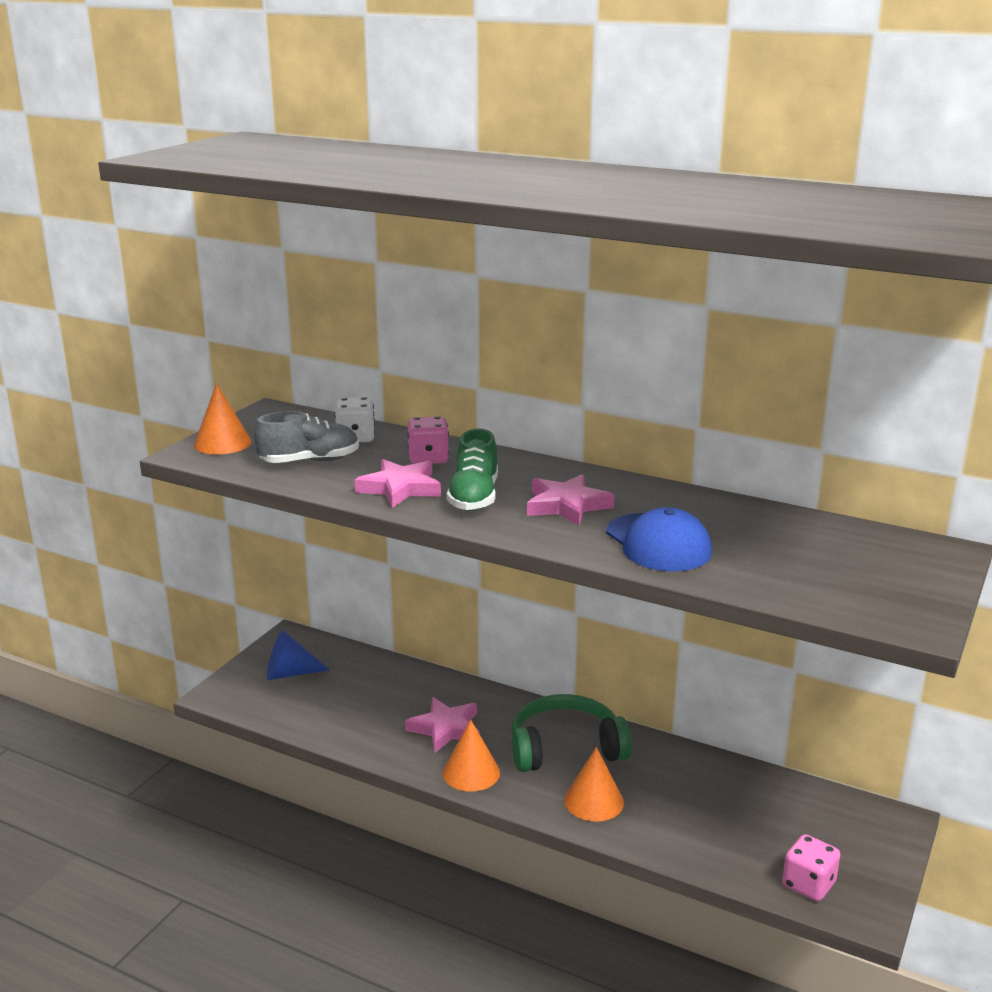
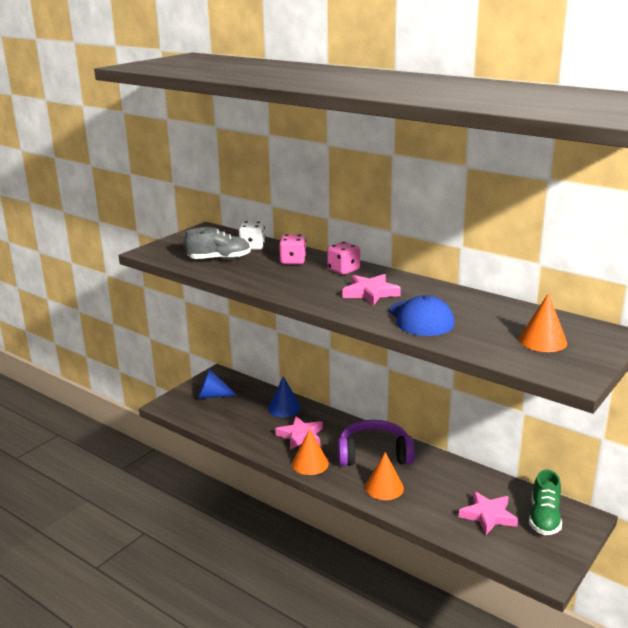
camera: 10 degrees right, 0 degrees up
orange cone [194,383,252,454] -> orange cone moved to [519,293,567,352]
pink star [355,459,441,508] -> pink star moved to [459,491,518,535]
green shoe [447,428,498,511] -> green shoe moved to [529,470,562,535]
green headphones [512,694,632,772] -> purple headphones [338,420,415,466]
pink dice [782,834,840,901] -> pink dice moved to [327,242,360,275]
none -> blue cone [268,376,301,417]

